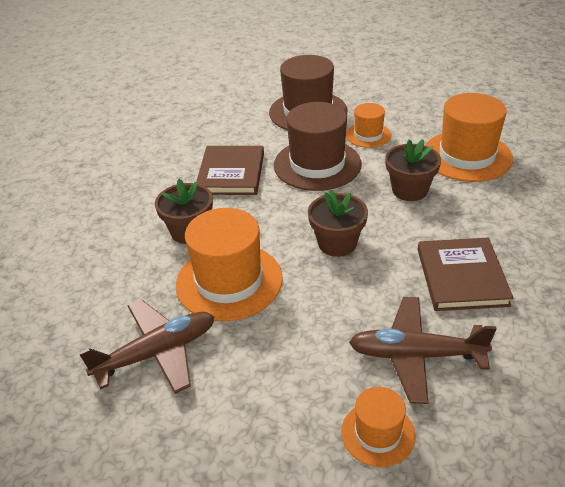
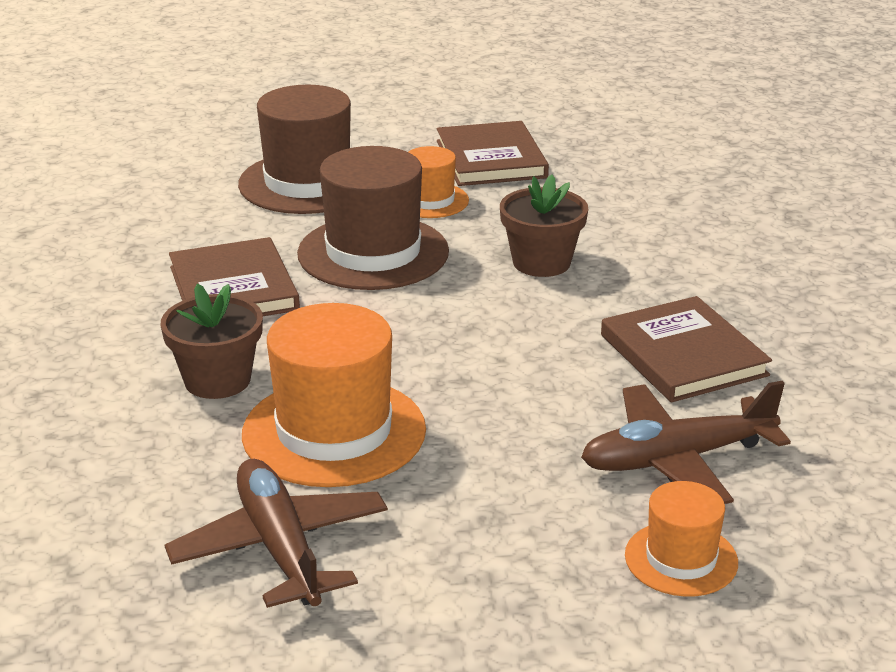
camera: 25 degrees left, 10 degrees down
brown plane [79,300,215,394] -> brown plane turned 60 degrees counterclockwise [165,459,388,608]
brown flower pot [308,189,368,257] -> none
orange hat [425,93,513,182] -> none
none -> brown book [437,121,549,186]

